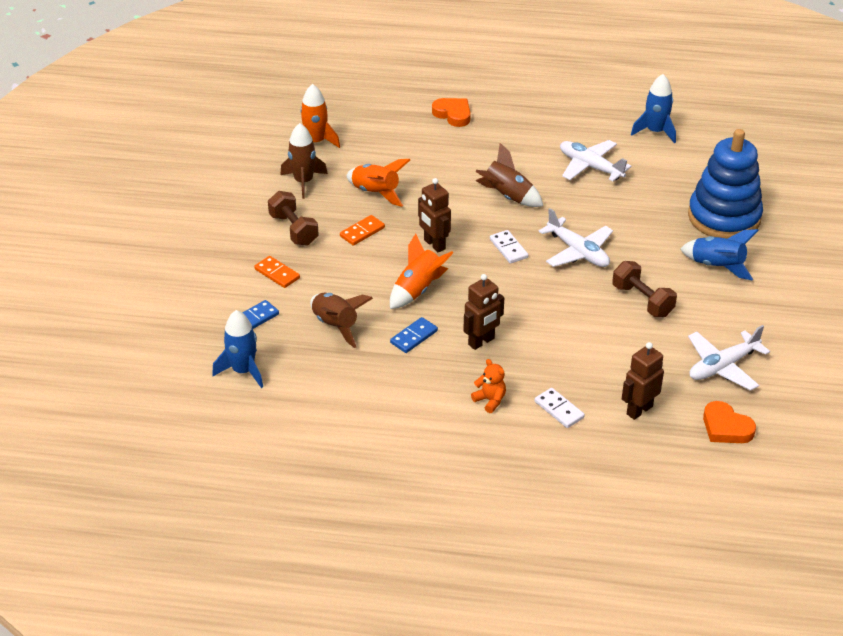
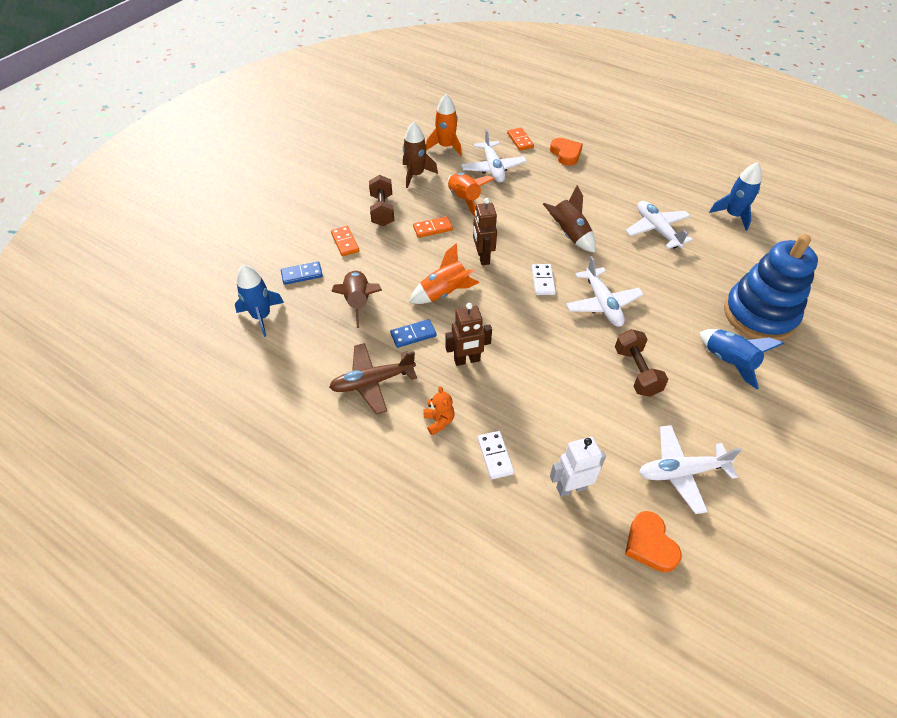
camera: 25 degrees right, 10 degrees up
brown robot [622,342,664,420] -> white robot [550,437,606,497]
none -> brown plane [329,343,417,414]
none -> white plane [461,129,527,183]
none -> orange domino [507,128,534,151]

